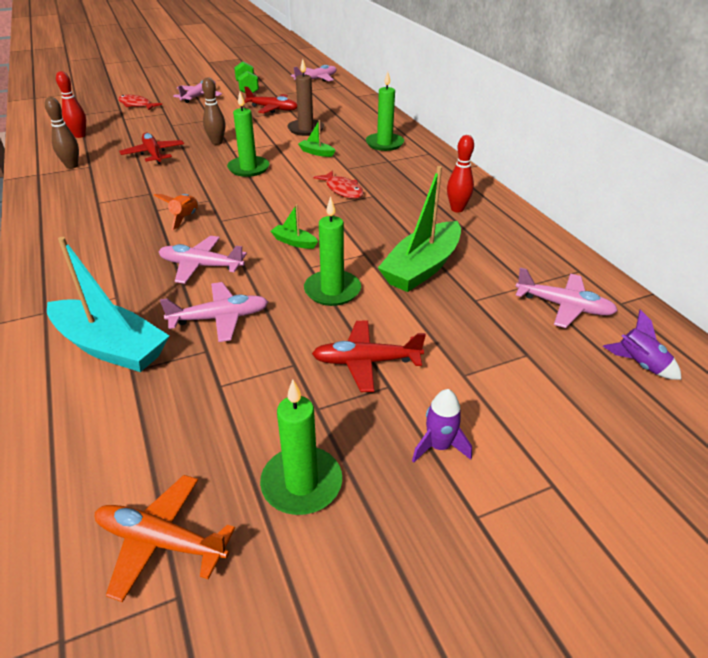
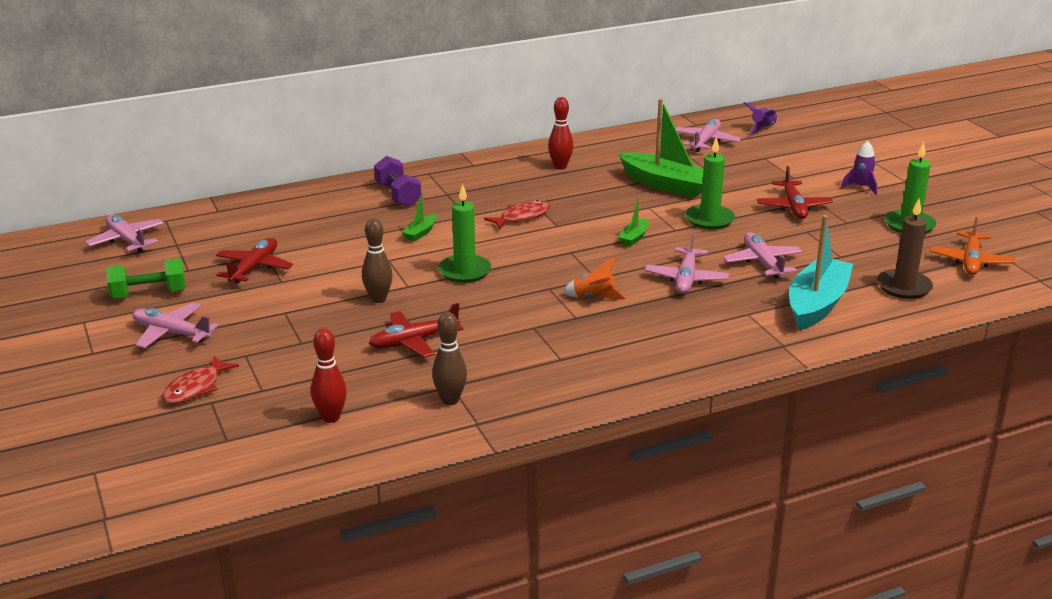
camera: 90 degrees left, 10 degrees down
brown candle [287,59,324,136] -> brown candle moved to [877,199,933,299]
green candle [366,71,404,151] -> purple dumbbell [374,156,421,207]

